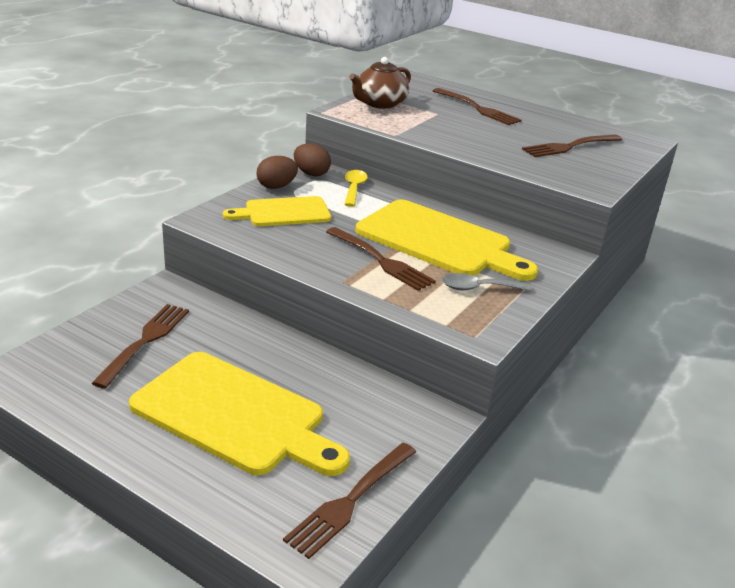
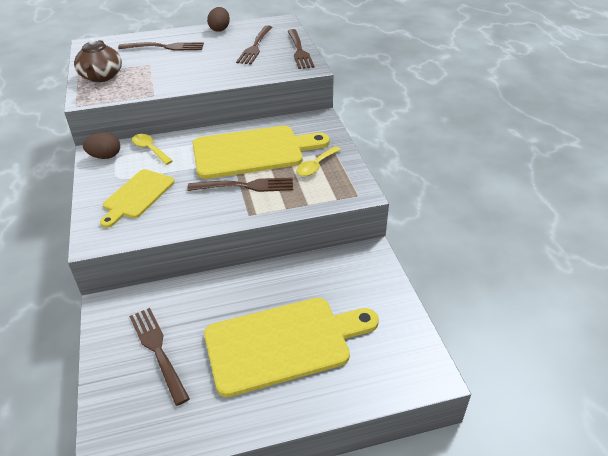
camera: 45 degrees left, 10 degrees up
brown egg [257,156,298,189] -> brown egg moved to [207,7,230,32]
brown fork [283,443,416,559] -> brown fork moved to [288,29,314,69]
grey spoon [442,273,532,291] -> yellow spoon [296,146,341,176]

